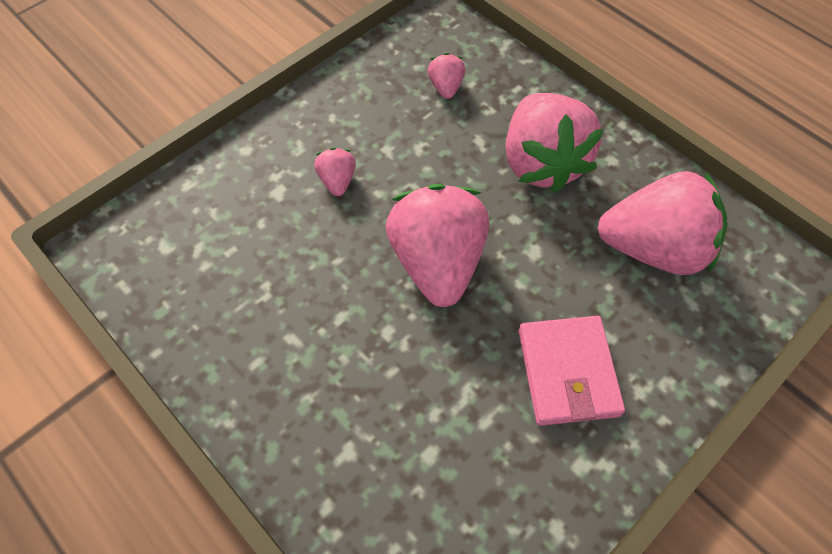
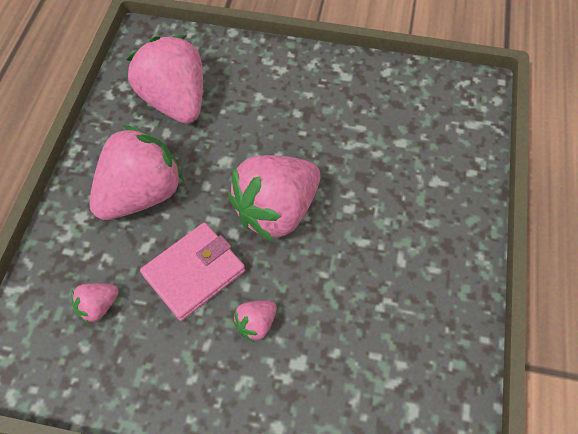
camera: 125 degrees left, 0 degrees up
pink wallet [518,316,625,426] -> pink wallet moved to [140,222,245,321]

